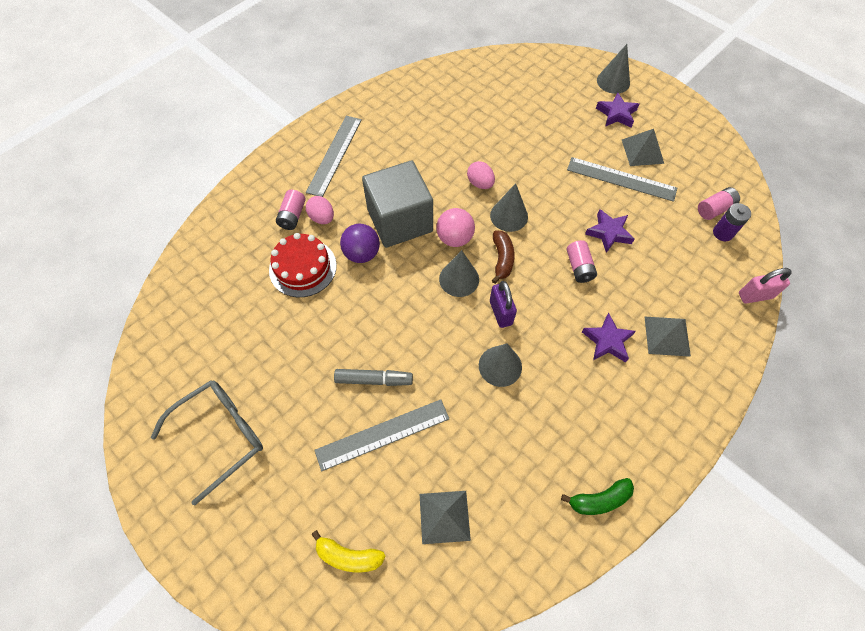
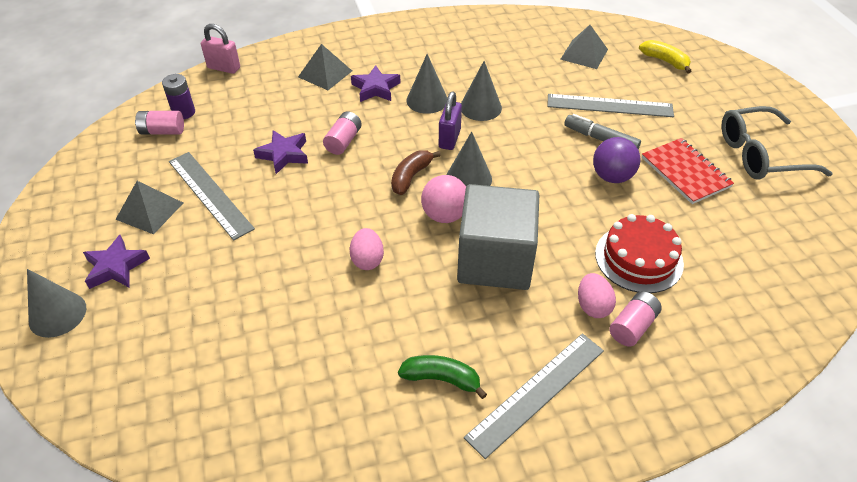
camera: 150 degrees left, 15 degrees down
purple ball [340,224,380,263] -> purple ball moved to [593,137,640,183]
grey cone [490,183,528,232] -> grey cone moved to [406,54,447,114]
green banana [561,478,634,515] -> green banana moved to [398,355,487,399]
none -> red notebook [642,138,734,204]

